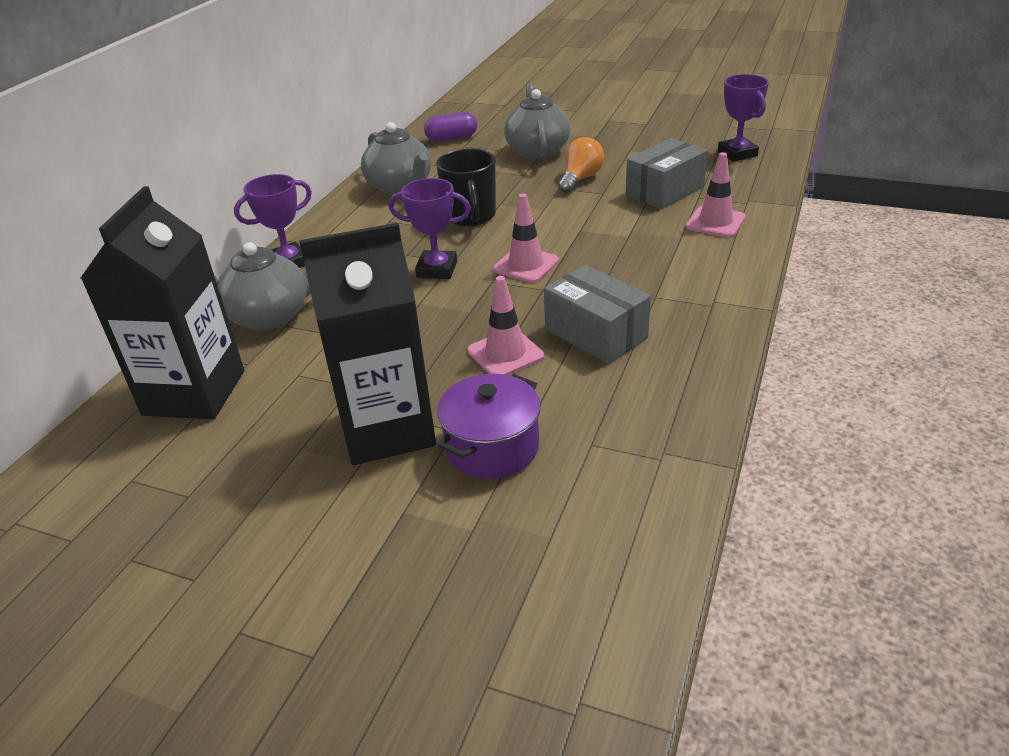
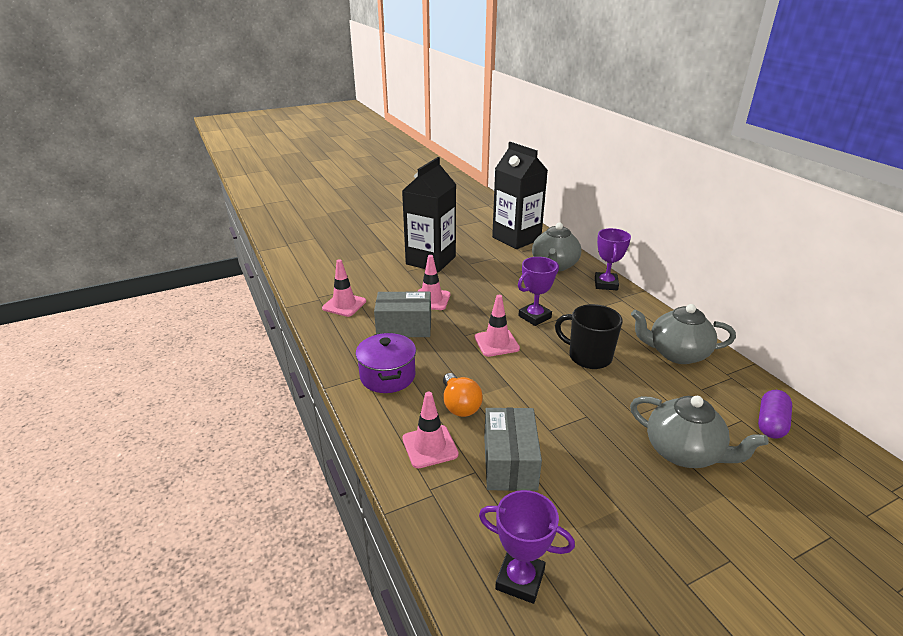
camera: 130 degrees right, 5 degrees down
purple pot [437,374,541,479] -> purple pot moved to [356,333,416,393]
orange light bulb [558,137,604,193] -> orange light bulb moved to [443,373,483,417]
none -> pink traffic cone [322,259,366,317]

